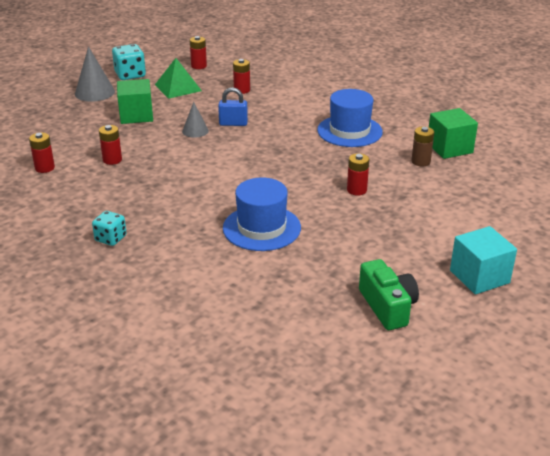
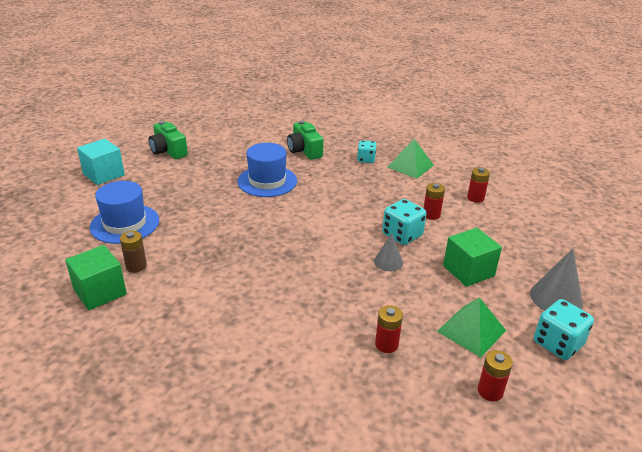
camera: 160 degrees right, 0 degrees up
blue padlock [218,87,248,126] -> none
blue hat [317,89,383,147] -> blue hat moved to [90,181,159,244]
red battery [347,153,369,196] -> none
none -> green camera [287,120,324,160]
none -> turquoise dice [382,199,426,245]
none -> green pyramid [387,139,434,179]

